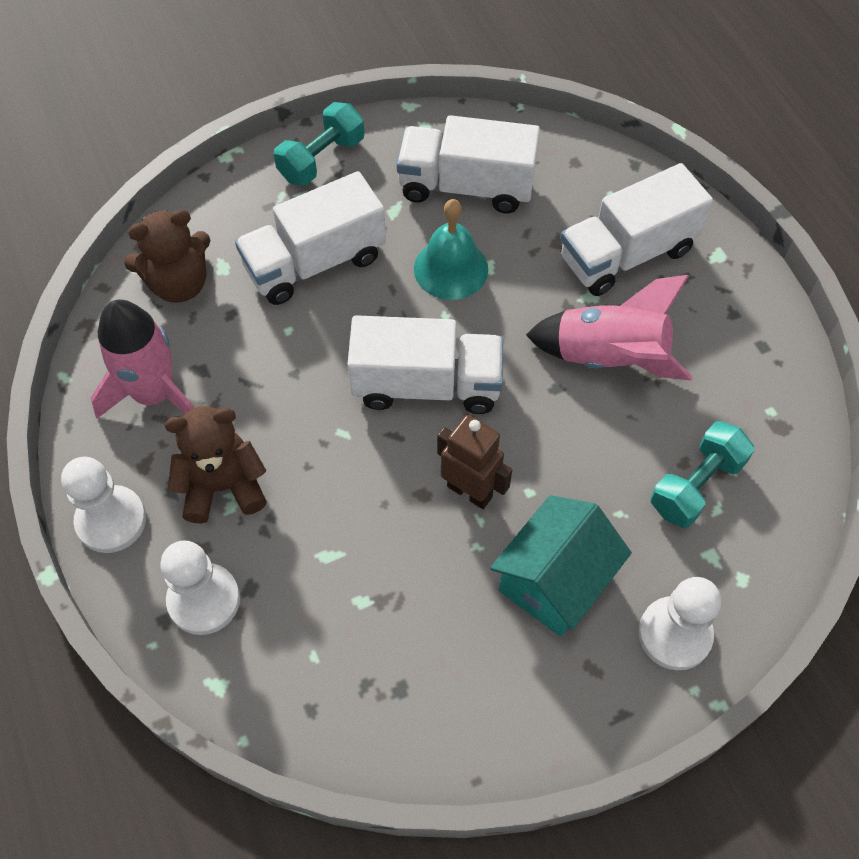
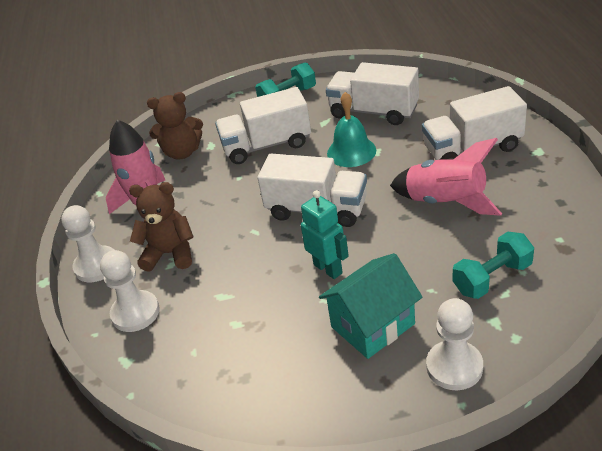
camera: 20 degrees right, 20 degrees down
brown robot [437,415,512,509] -> turquoise robot [301,190,349,279]

